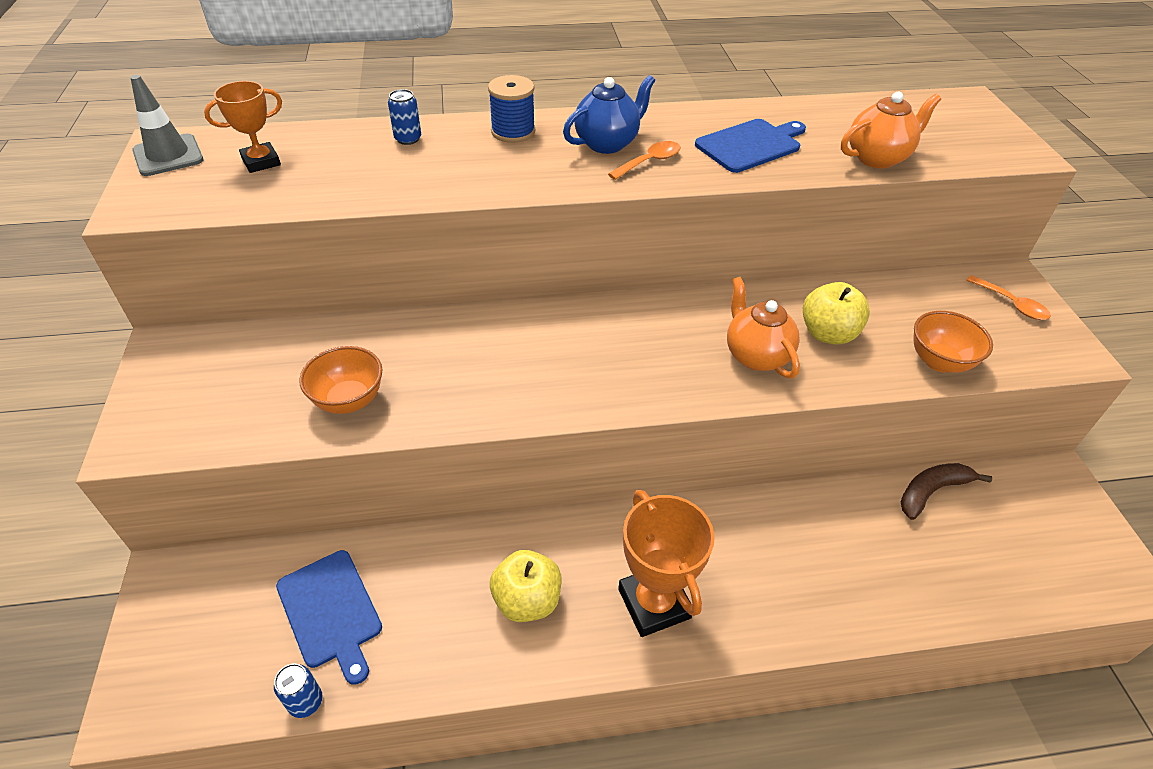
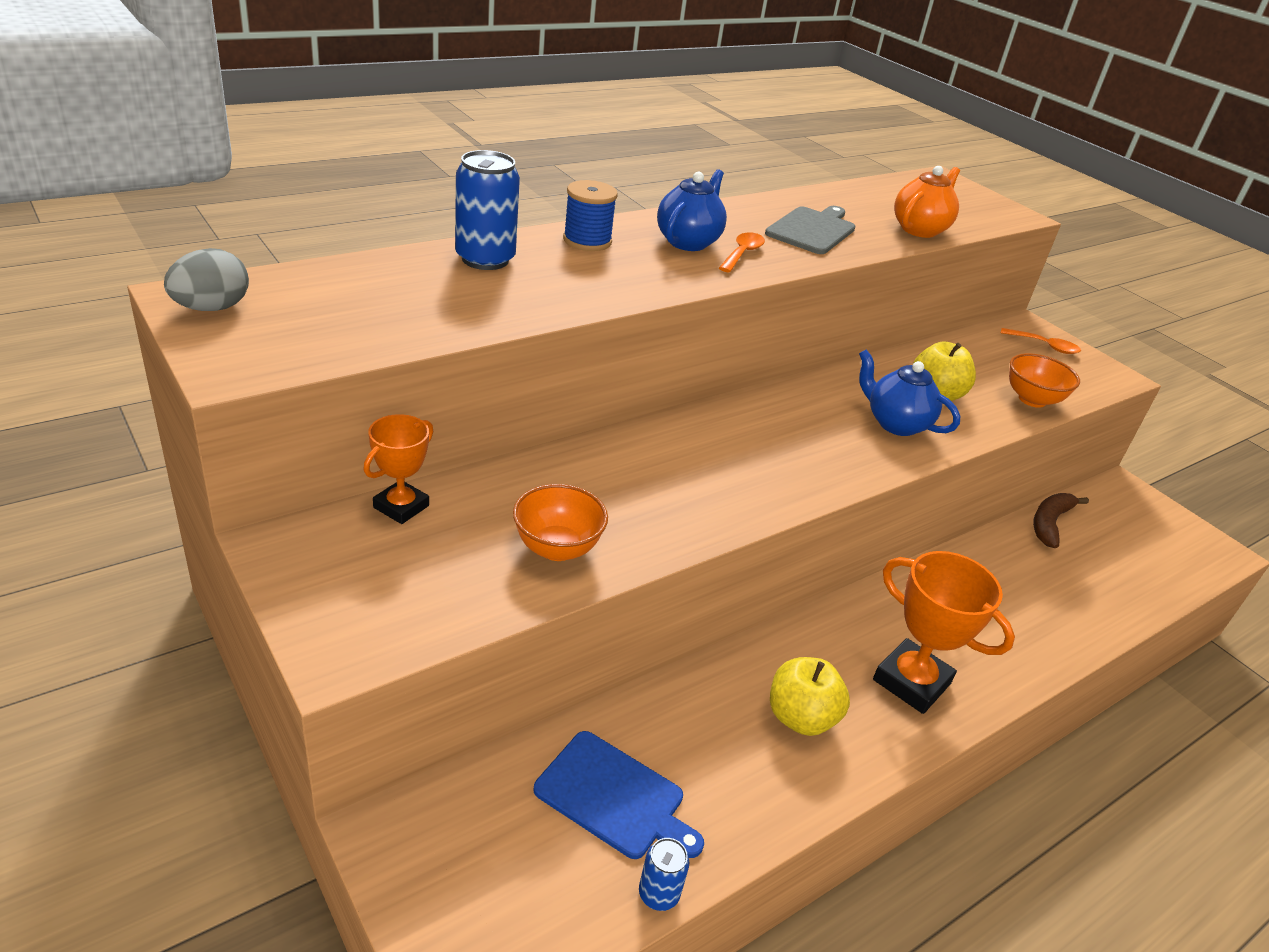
camera: 30 degrees left, 10 degrees down
grey traffic cone [130,75,203,176] -> grey egg [164,248,249,311]
orange trophy [204,81,282,173] -> orange trophy moved to [363,414,433,524]
blue can [388,89,421,145] -> blue can [455,150,520,270], size x1.88
blue cutting board [695,119,806,173] -> grey cutting board [765,206,855,254]
orange teapot [727,277,800,379] -> blue teapot [859,349,960,436]

